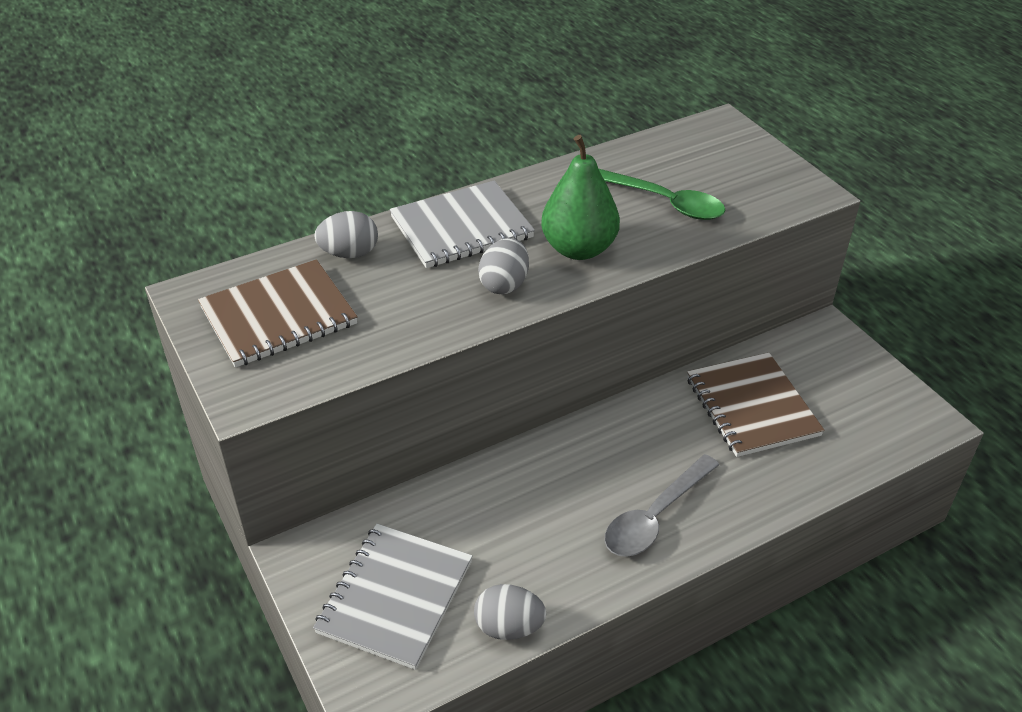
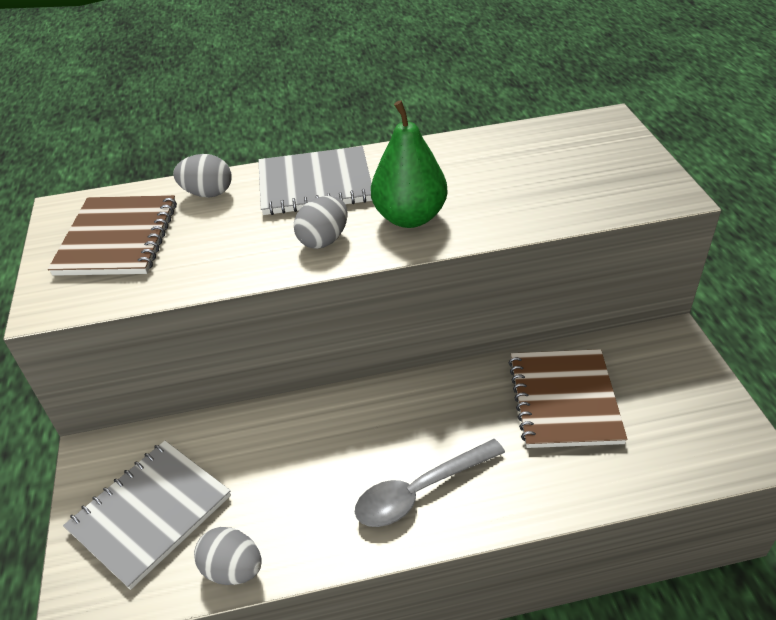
camera: 20 degrees right, 0 degrees up
brown notebook [198,259,358,368] -> brown notebook turned 75 degrees counterclockwise [48,195,177,276]
green spoon [599,169,725,220] -> none

